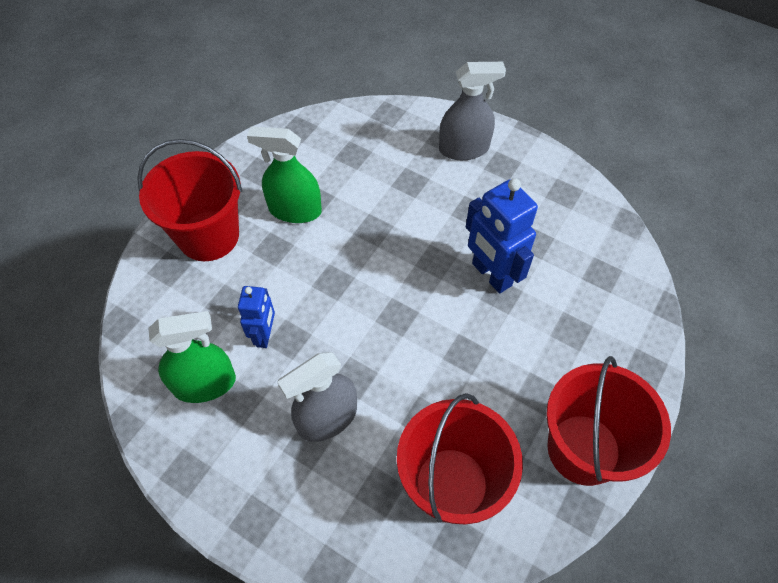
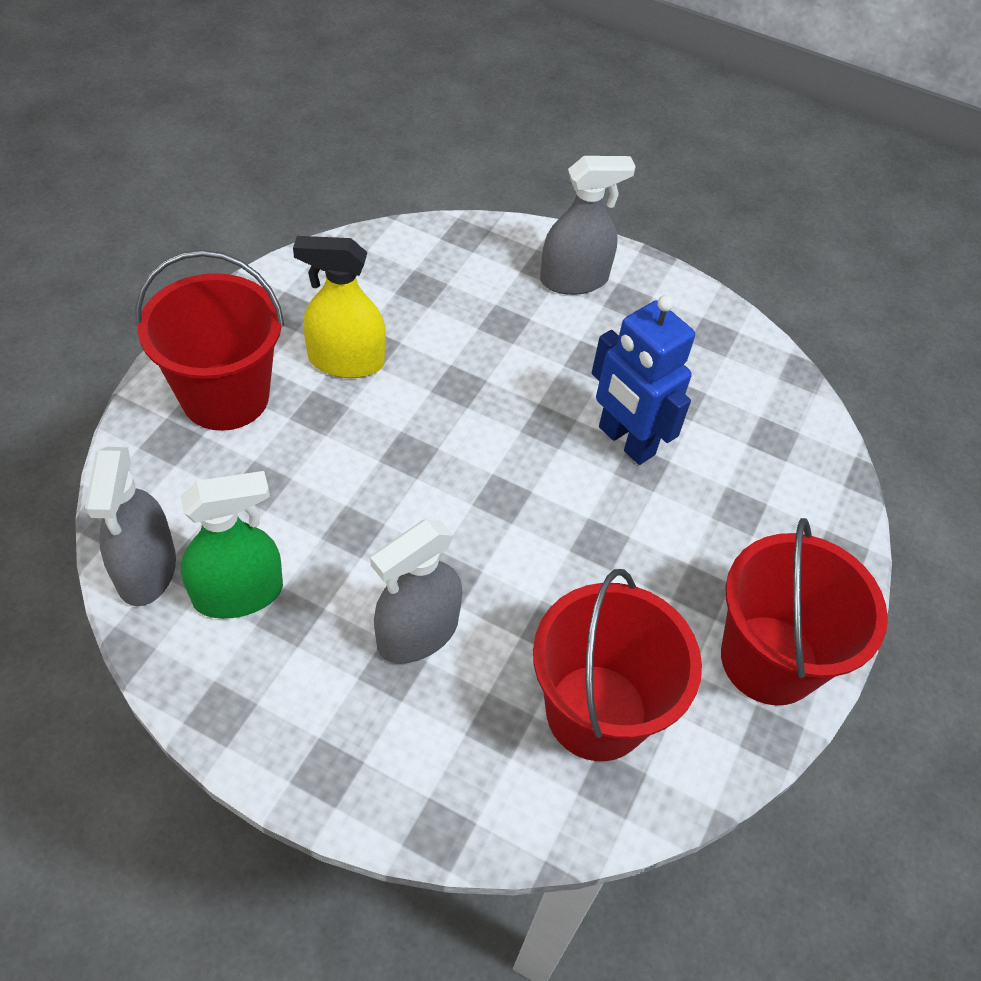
camera: 10 degrees left, 5 degrees down
blue robot [238,286,275,348] -> none
green spray bottle [247,126,322,223] -> yellow spray bottle [293,236,386,378]
none -> grey spray bottle [85,447,176,606]

